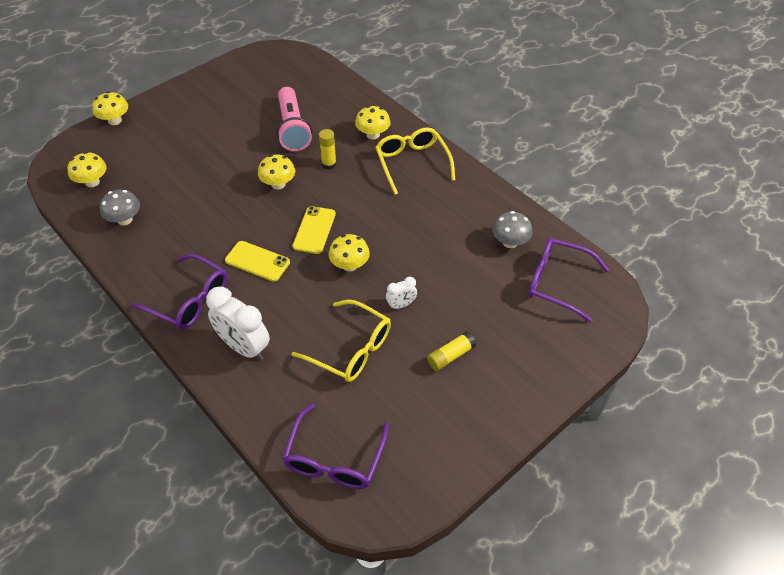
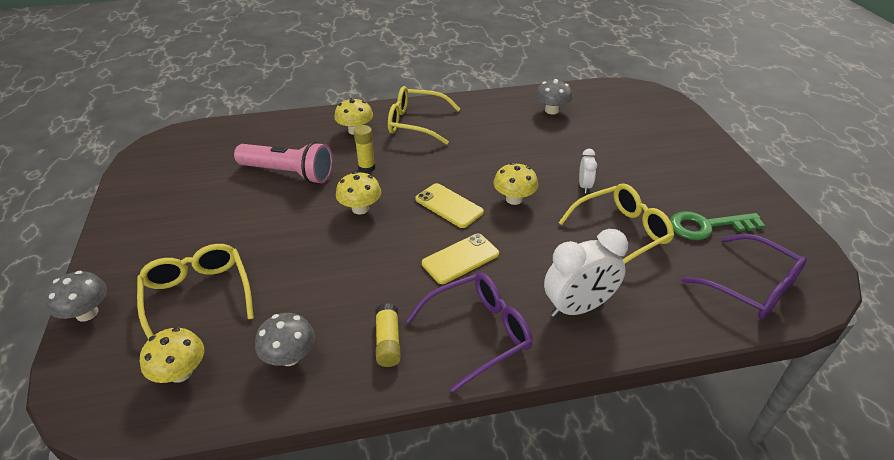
camera: 60 degrees left, 10 degrees down
yellow mushroom [92,92,128,125] -> grey mushroom [45,271,107,322]
yellow glue stick [427,331,476,371] -> yellow glue stick moved to [376,303,401,367]
purple glasses [528,238,609,323] -> none
none -> yellow glasses [137,244,254,340]
none -> green key [670,211,765,240]

